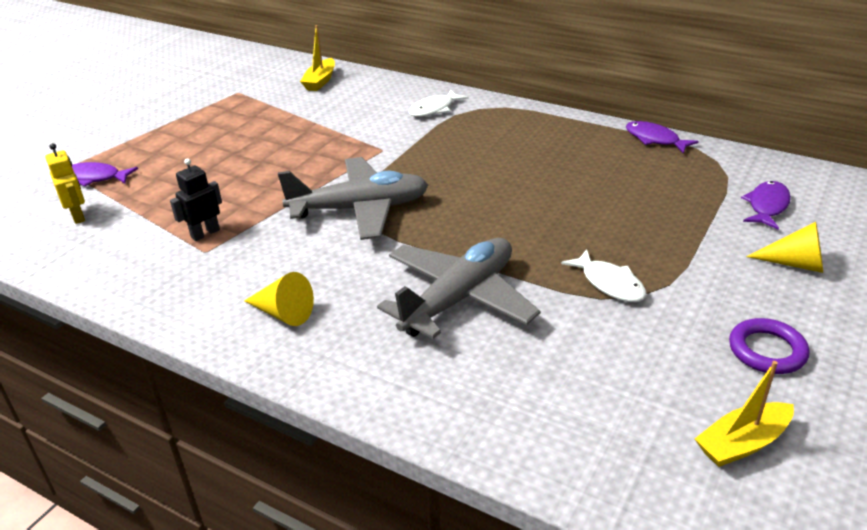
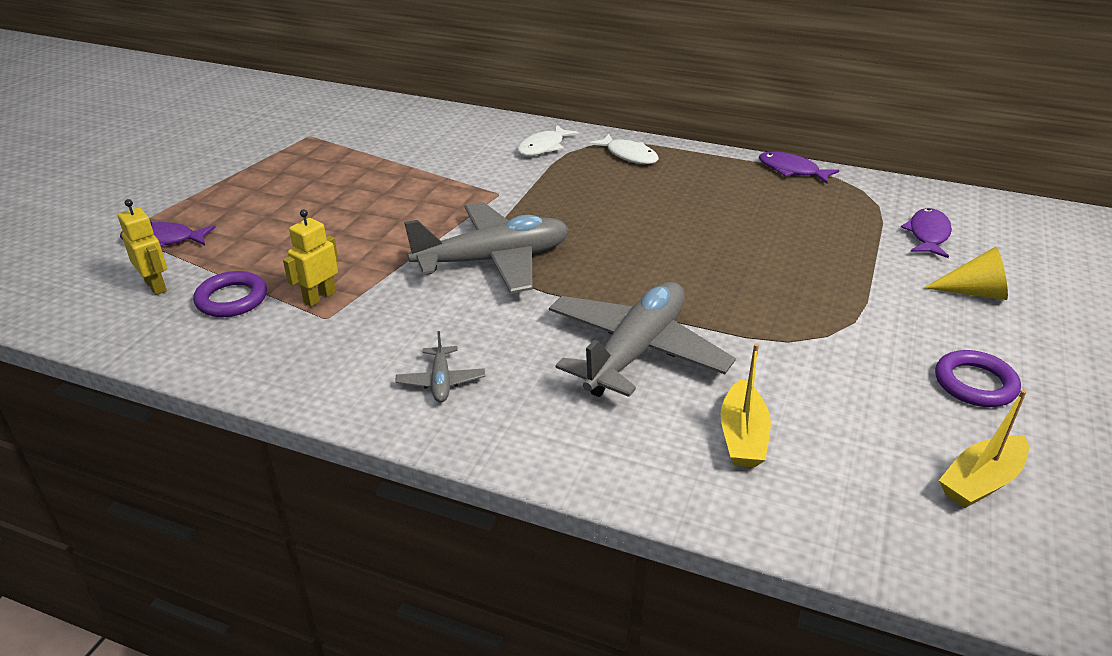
camera: 10 degrees left, 0 degrees up
black robot [170,158,222,241] -> yellow robot [283,209,338,307]
yellow cone [244,272,314,326] -> grey plane [395,331,485,402]
yellow boat [300,25,335,91] -> yellow boat moved to [721,343,771,467]
white fish [561,249,646,302] -> white fish moved to [589,134,659,164]
none -> purple ring [193,271,267,317]

